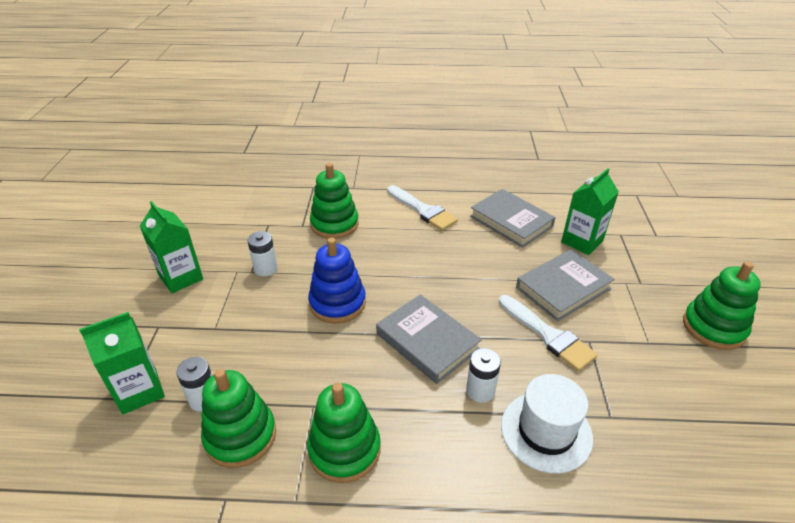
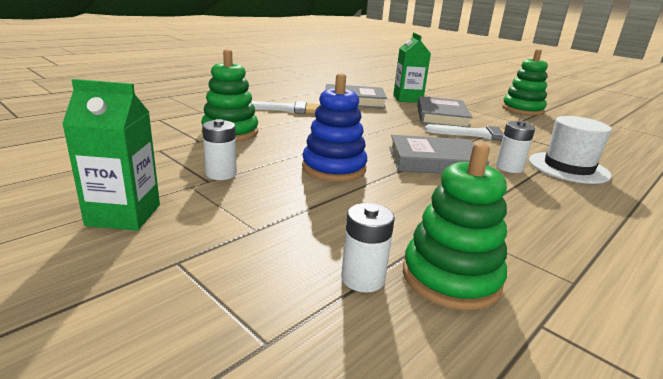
camera: 50 degrees left, 15 degrees down
green carton [79,312,165,415] -> none
green stacking toy [307,383,380,483] -> none

